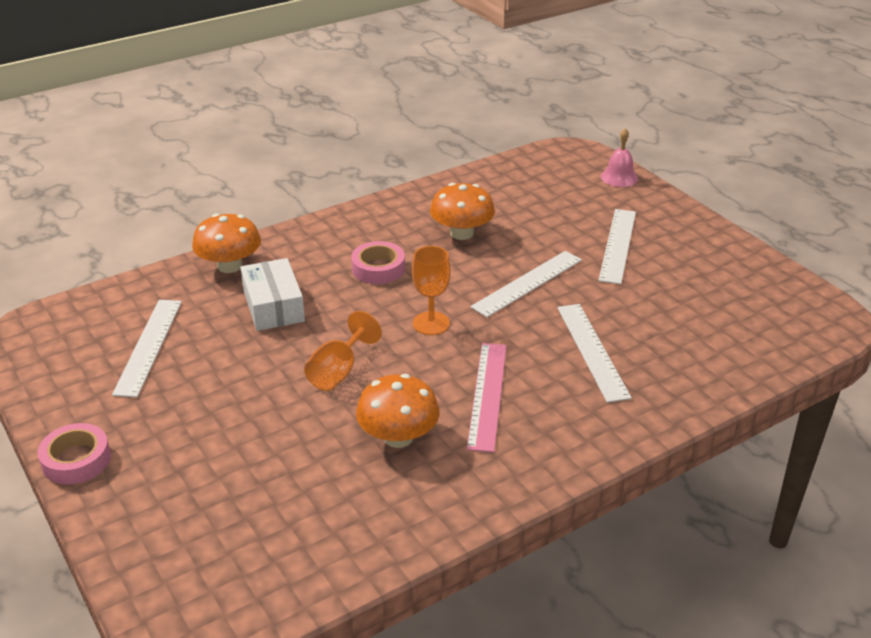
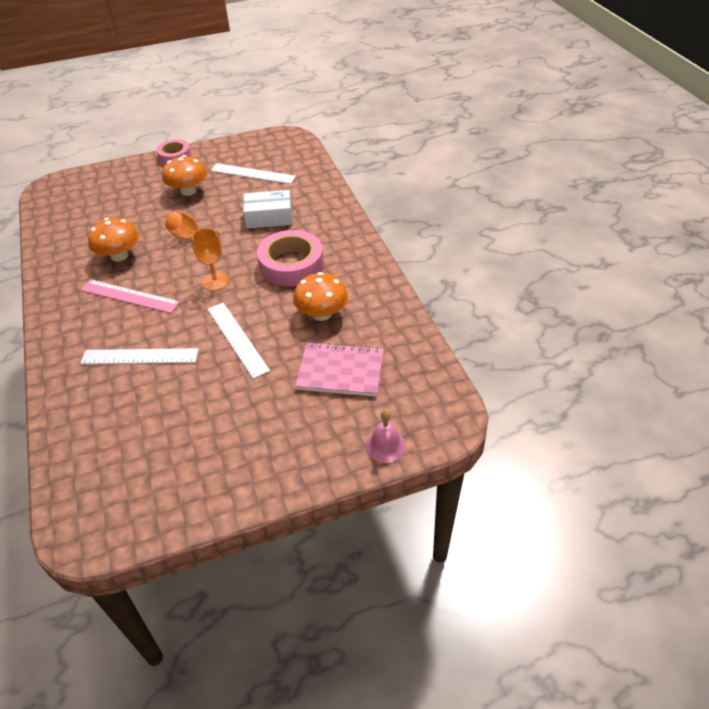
camera: 105 degrees right, 10 degrees up
orange mushroom [192,214,261,273] -> orange mushroom moved to [162,155,207,196]
pink tape [351,241,405,284] -> pink tape [257,230,324,286], size x1.65
white ruler [598,209,636,284] -> none
none -> pink notebook [295,342,384,397]

